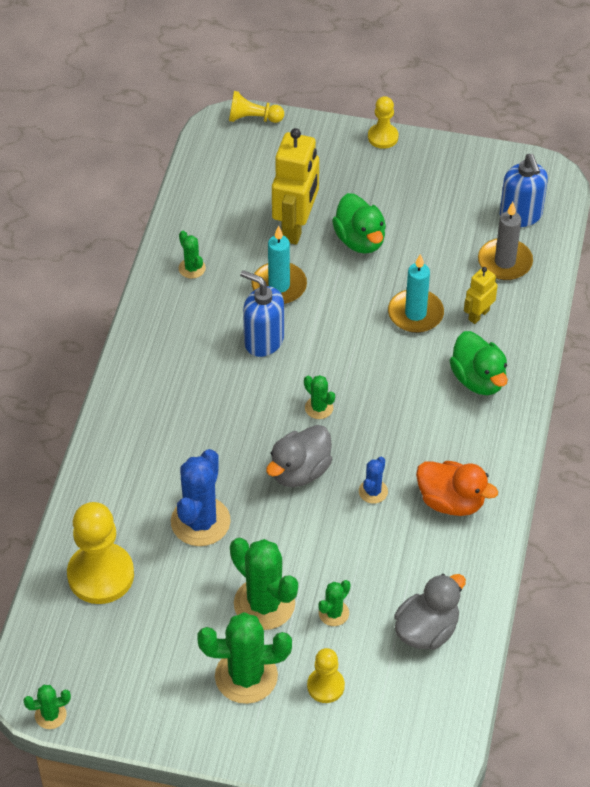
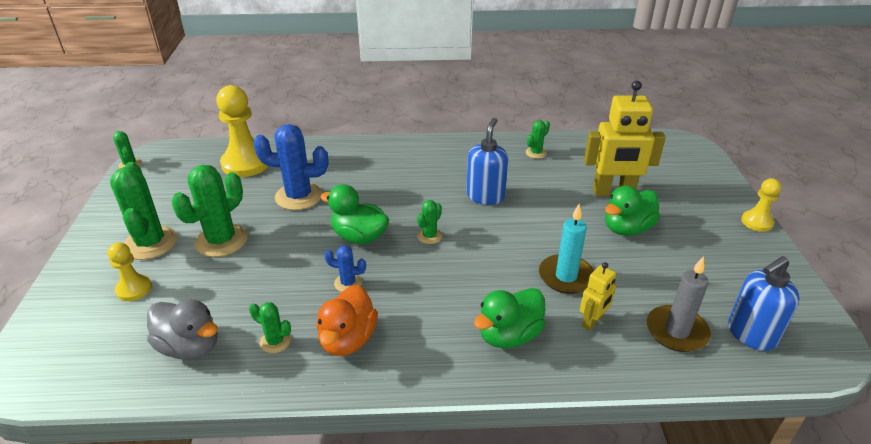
camera: 75 degrees right, 15 degrees down
yellow pawn [229,91,284,123] -> none
turquoise candle [251,226,307,304] -> none
grey duck [266,425,332,487] -> green duck [320,184,389,244]
green cactus [318,580,351,626] -> green cactus moved to [249,302,291,353]
yellow robot [464,267,498,324] -> yellow robot turned 105 degrees clockwise [580,262,616,331]

